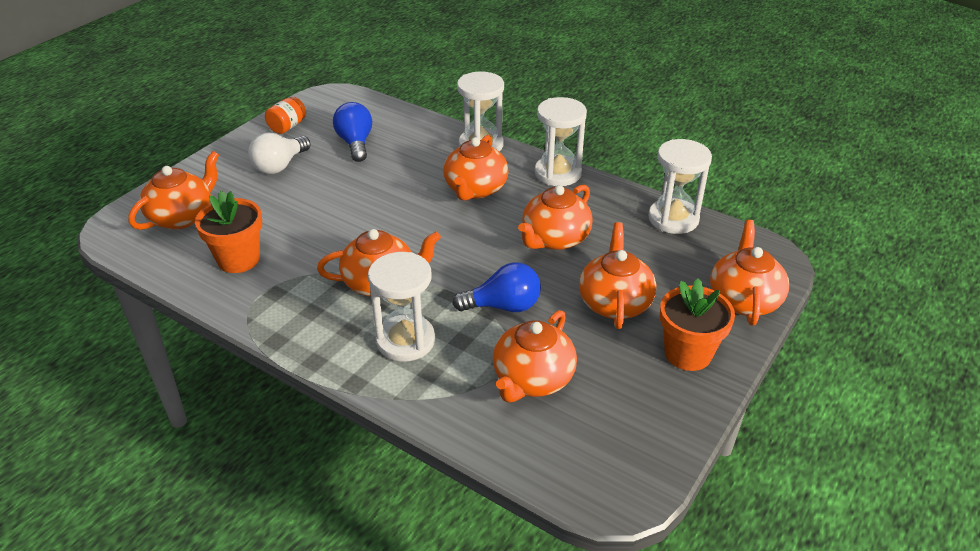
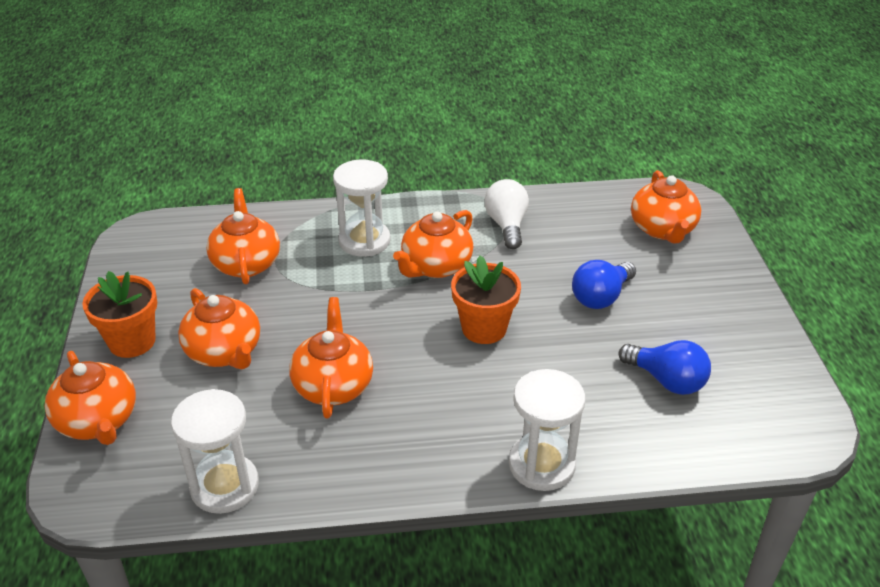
camera: 140 degrees right, 0 degrees up
orange flower pot [195,191,262,273] -> orange flower pot moved to [451,255,521,344]
white light bulb [248,133,311,174] -> white light bulb moved to [484,179,529,249]
orange jar [265,97,306,134] -> none
orange teapot [443,135,508,201] -> none
blue light bulb [452,262,541,312] -> blue light bulb moved to [572,260,636,309]
white hourglass [535,97,587,186] -> none

